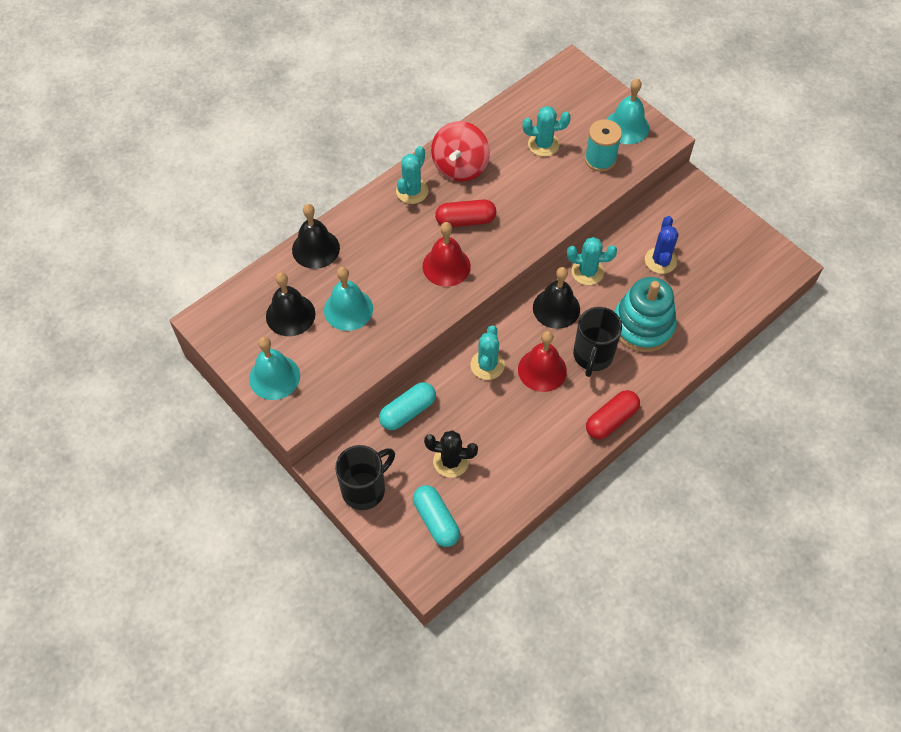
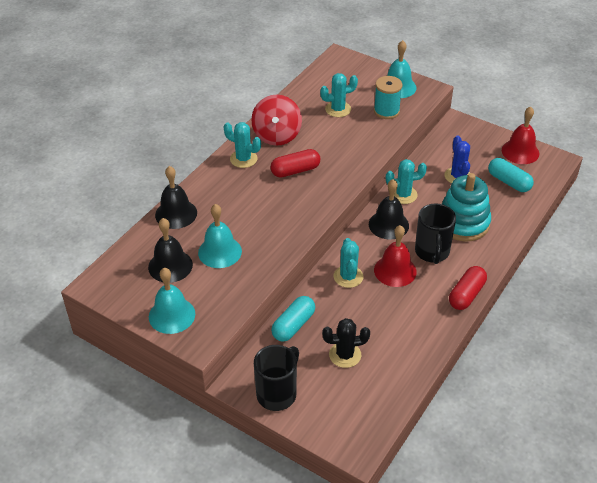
camera: 15 degrees left, 15 degrees down
turquoise cactus [396,146,428,204] -> turquoise cactus turned 75 degrees counterclockwise [224,122,261,168]
turquoise capsule [413,485,460,547] -> turquoise capsule moved to [488,158,534,192]
red bell [422,222,471,287] -> red bell moved to [502,107,539,164]

